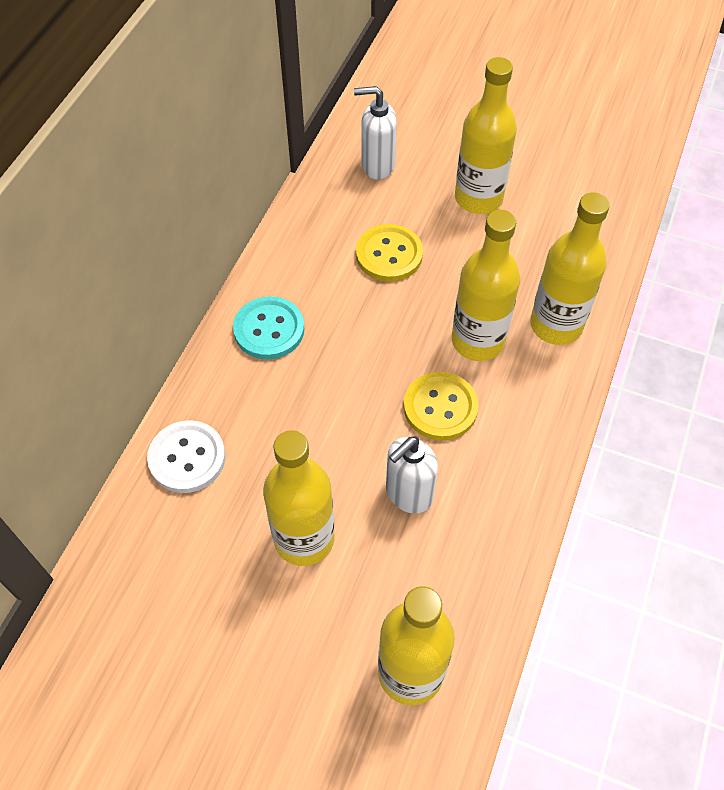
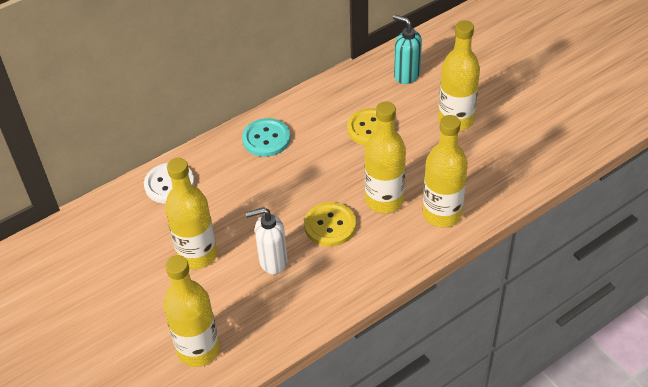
camera: 35 degrees right, 10 degrees down
white soap dispenser [354,86,397,180] -> turquoise soap dispenser [393,15,422,84]

